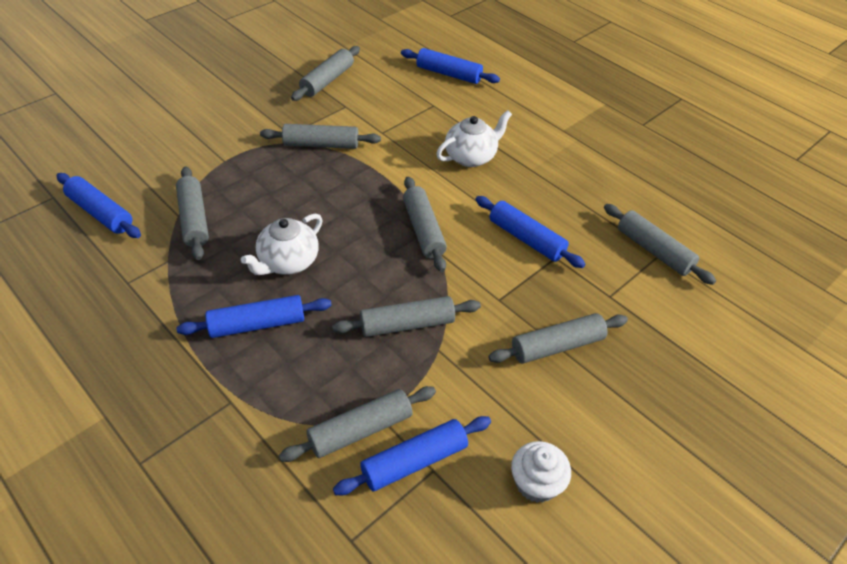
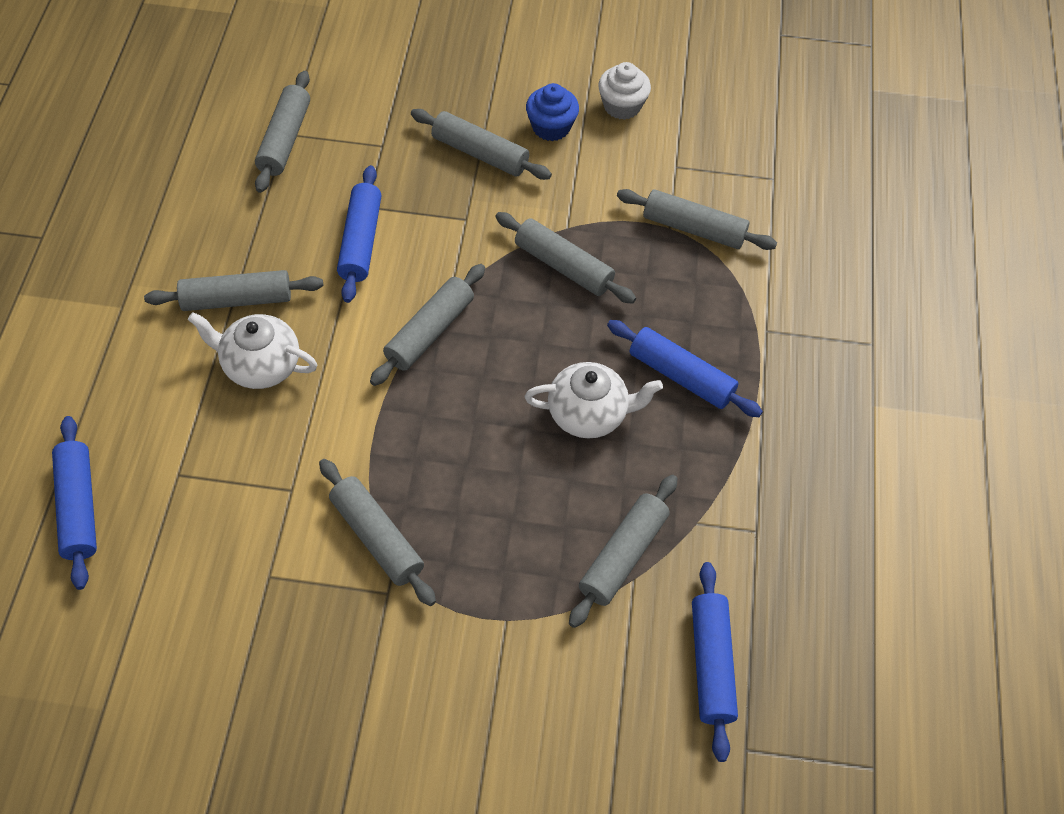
camera: 130 degrees left, 10 degrees up
grey rolling pin [291,46,360,101] -> grey rolling pin moved to [144,270,323,311]
blue rolling pin [333,416,491,495] -> none
none -> blue cupcake [526,83,579,141]

